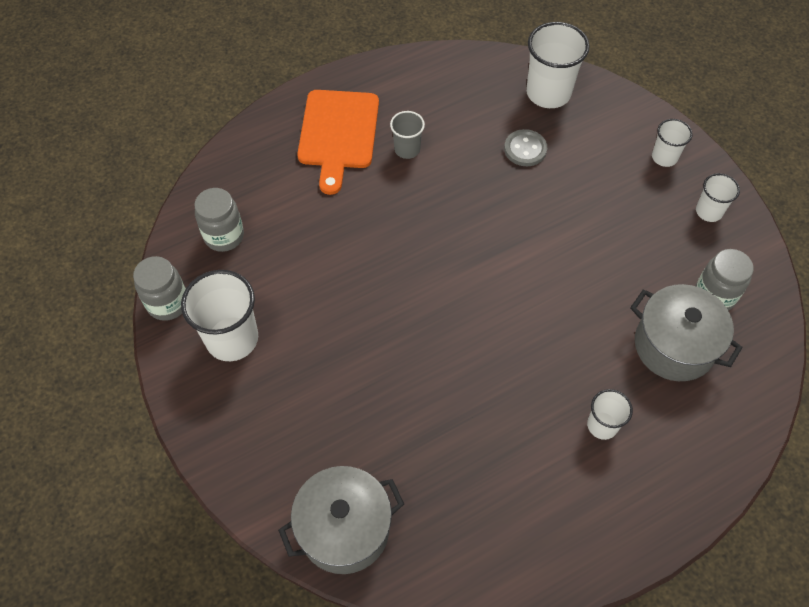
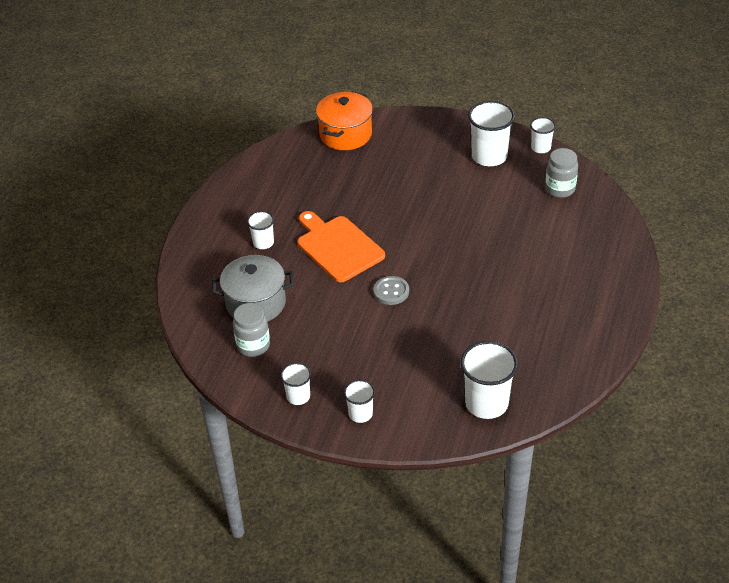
camera: 140 degrees right, 15 degrees down
grey jar [133,256,186,321] -> white cup [530,117,556,153]
grey pot [278,466,404,574] -> orange pot [316,91,373,150]
orange cutting board [297,90,379,195] -> orange cutting board moved to [298,211,385,282]
grey cup [390,111,425,159] -> none
grey button [504,129,547,166] -> grey button moved to [374,276,409,305]

